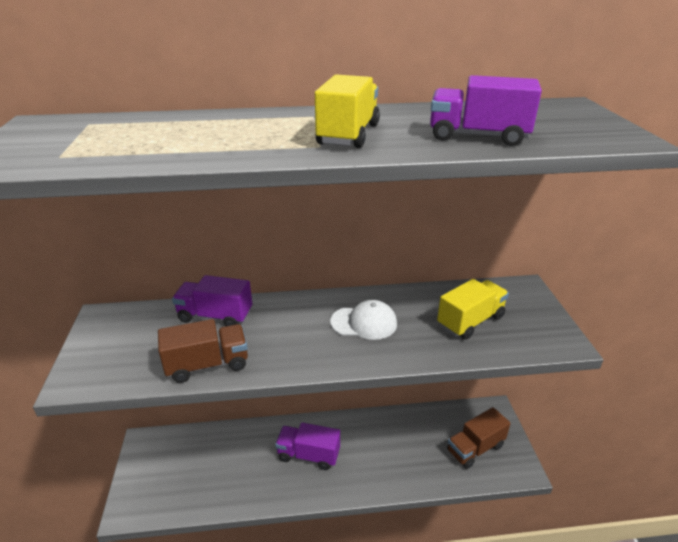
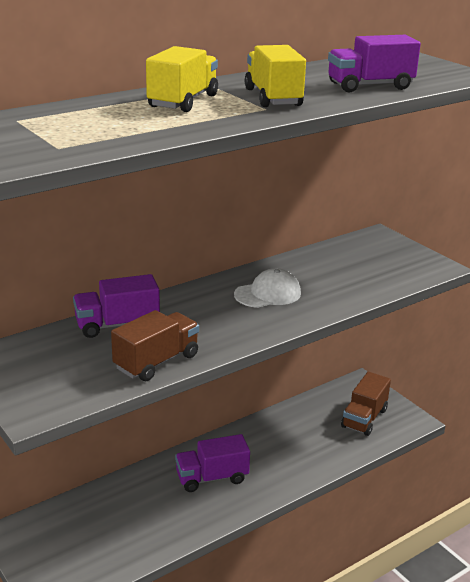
camera: 30 degrees left, 5 degrees down
yellow truck [437,279,509,340] -> yellow truck moved to [146,46,218,112]

